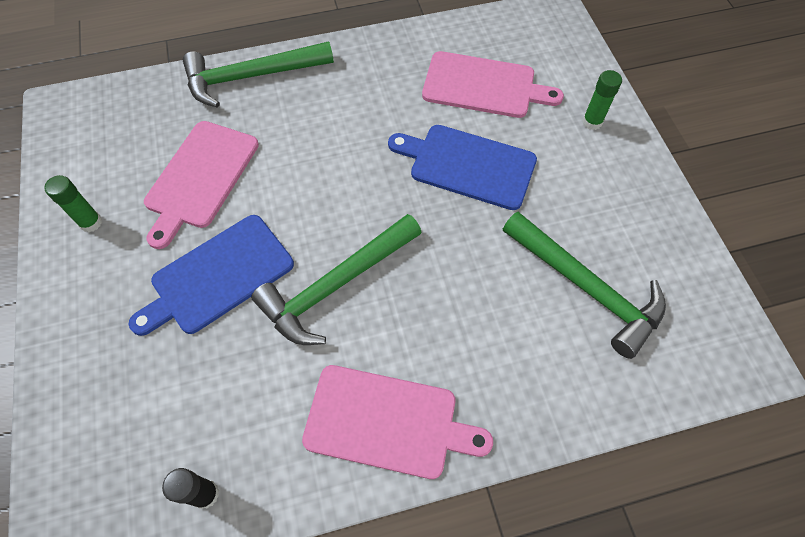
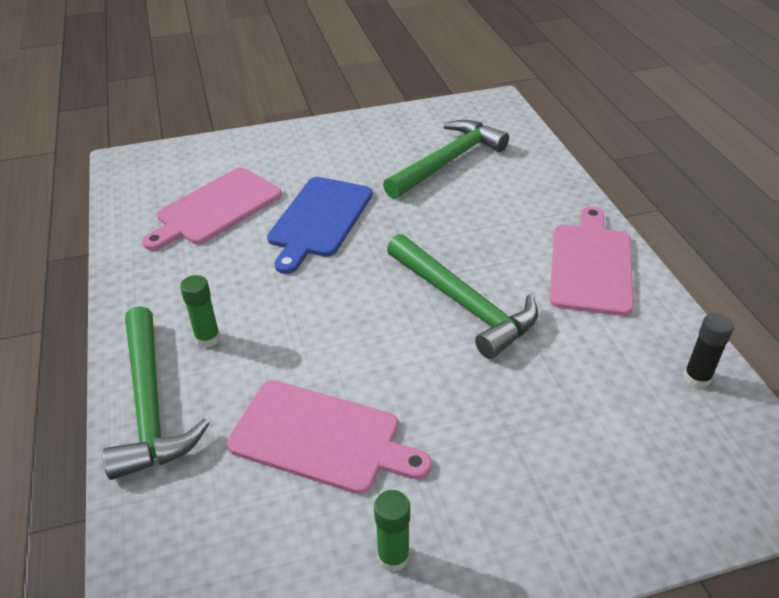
camera: 90 degrees left, 20 degrees down
blue cutting board [128,215,294,336] -> none
pink cutting board [422,51,564,118] -> pink cutting board turned 150 degrees counterclockwise [142,168,282,251]
green glue stick [582,70,622,130] -> green glue stick moved to [180,275,220,348]

